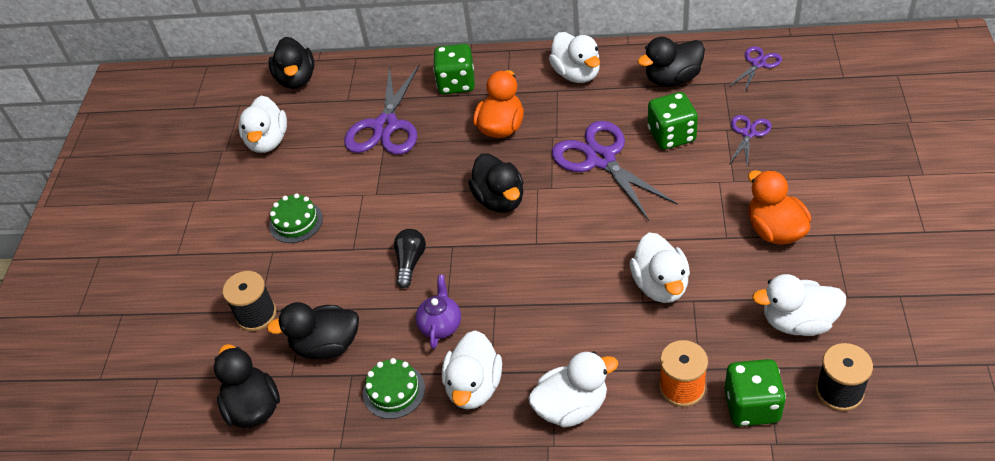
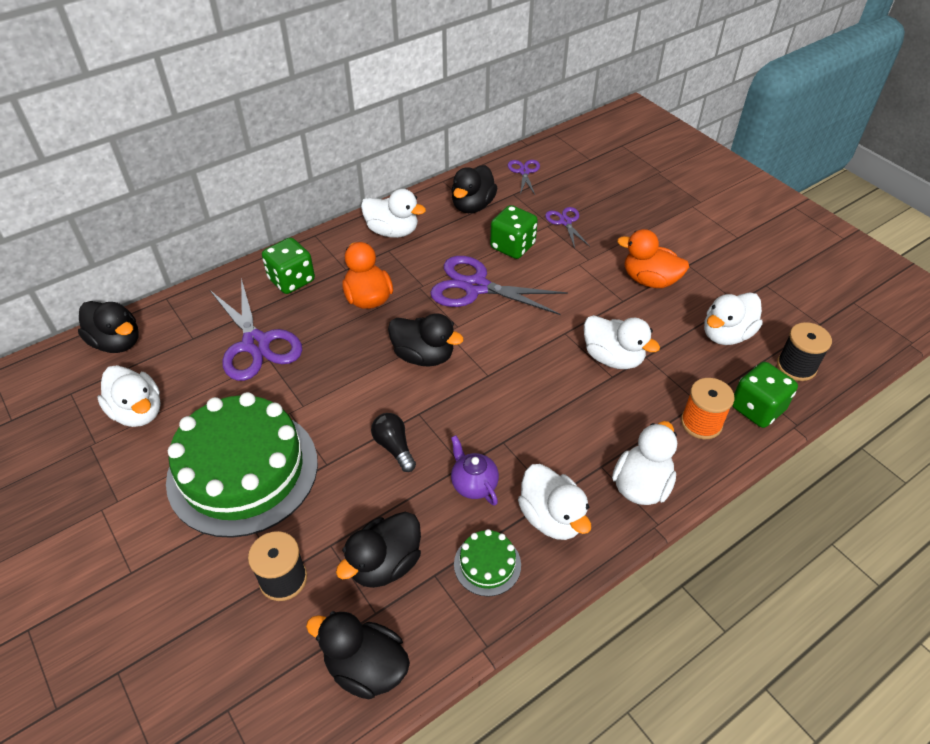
camera: 45 degrees left, 0 degrees up
green cake [269,193,323,243] -> green cake [166,392,318,538], size x2.41

